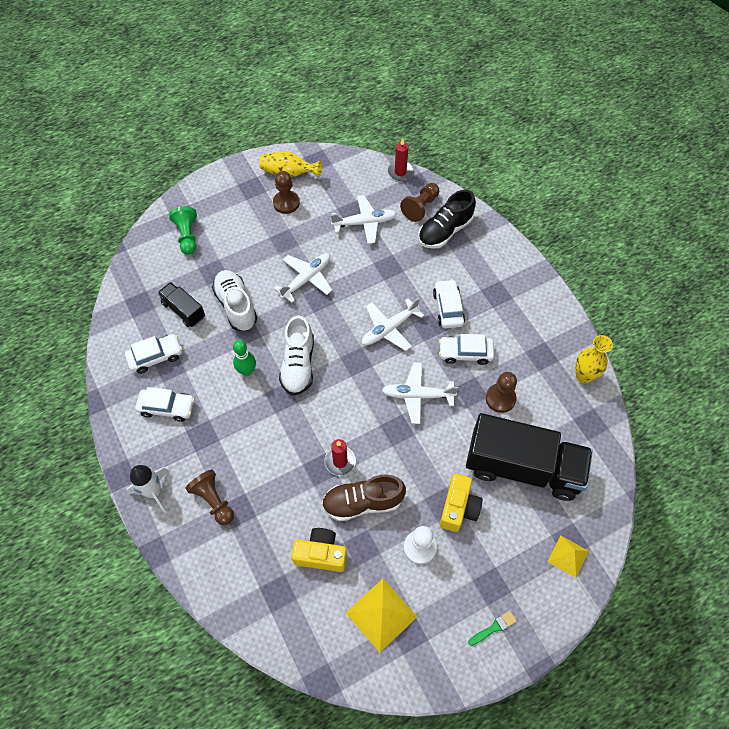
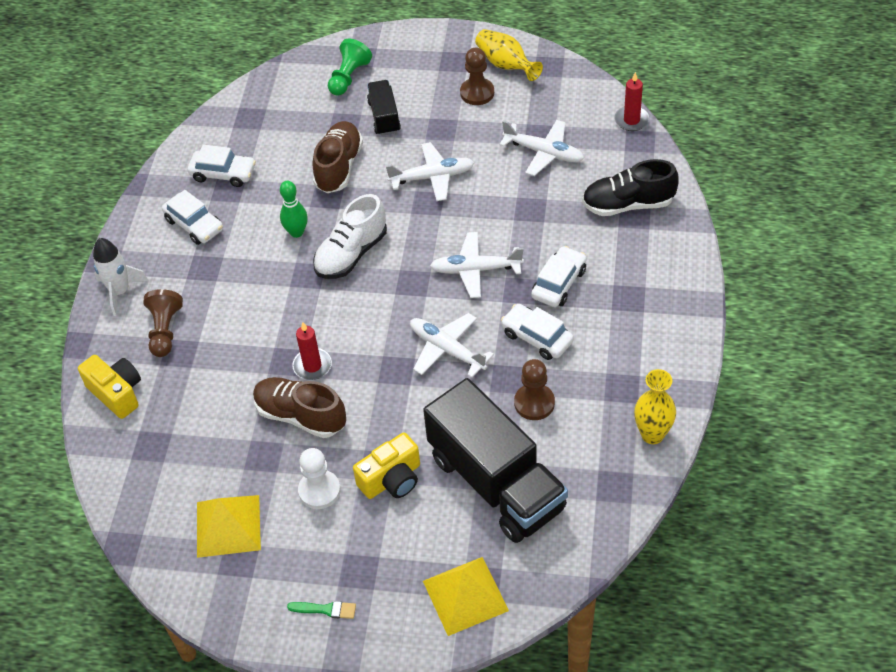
camera: 40 degrees right, 10 degrees down
black truck [158,282,205,327] -> black truck moved to [367,80,401,136]
white shoe [212,270,257,331] -> brown shoe [312,121,363,193]
yellow camera [291,528,347,572] -> yellow camera moved to [78,355,141,419]
brown pawn [400,183,439,222] -> none
yellow pyramid [547,535,589,578] -> yellow pyramid [423,557,509,636], size x1.58

